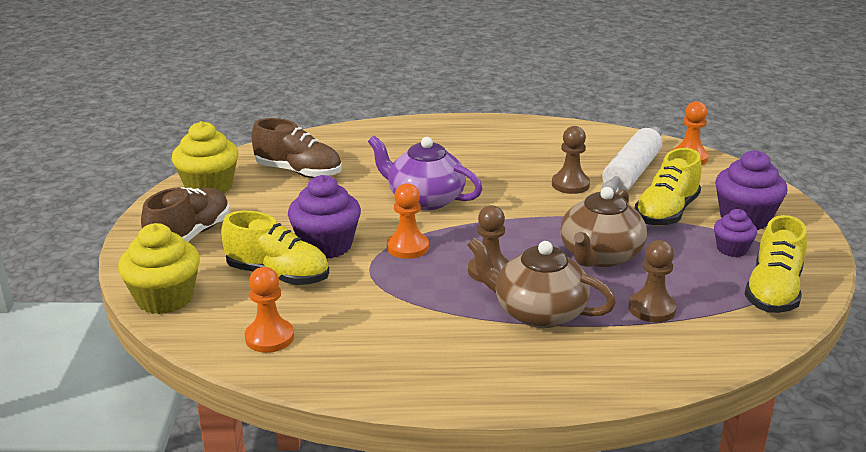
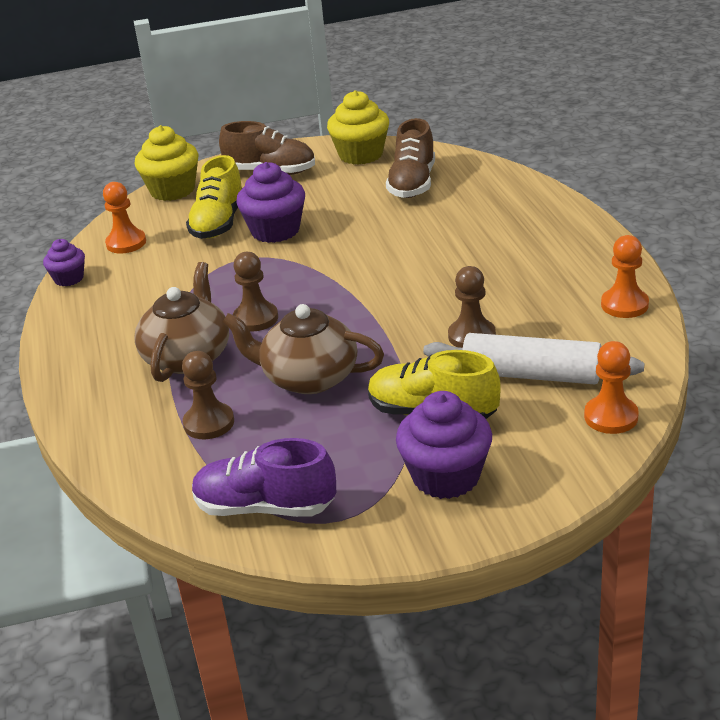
camera: 80 degrees right, 5 degrees up
purple teapot [368,136,483,210] -> none
orange pawn [387,183,429,259] -> orange pawn moved to [601,235,649,318]
purple cupcake [714,209,757,257] -> purple cupcake moved to [43,239,85,286]
yellow shoe [745,215,807,313] -> purple shoe [192,438,336,517]

